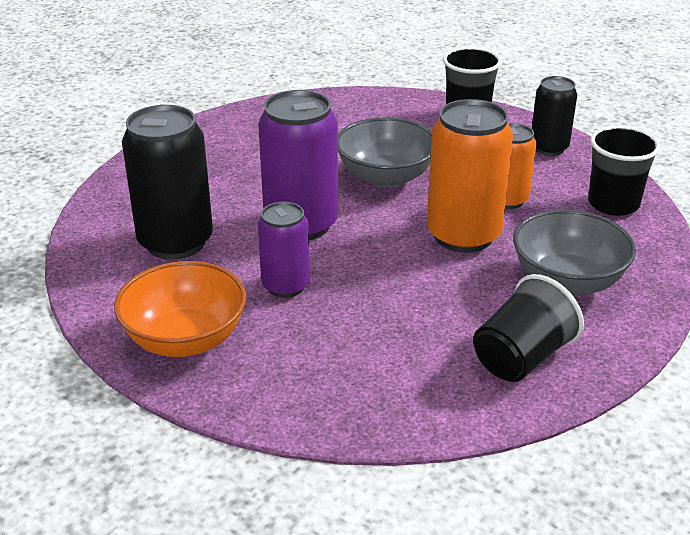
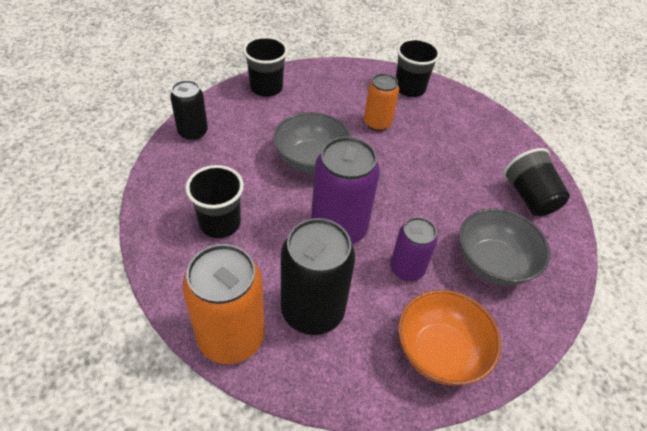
camera: 65 degrees left, 15 degrees up
orange can [427,99,513,253] -> orange can moved to [183,244,265,364]
grey bowl [513,210,636,296] -> grey bowl moved to [459,208,550,286]
black can [532,76,577,156] -> black can moved to [170,80,208,141]
none -> black cup [186,165,244,238]

